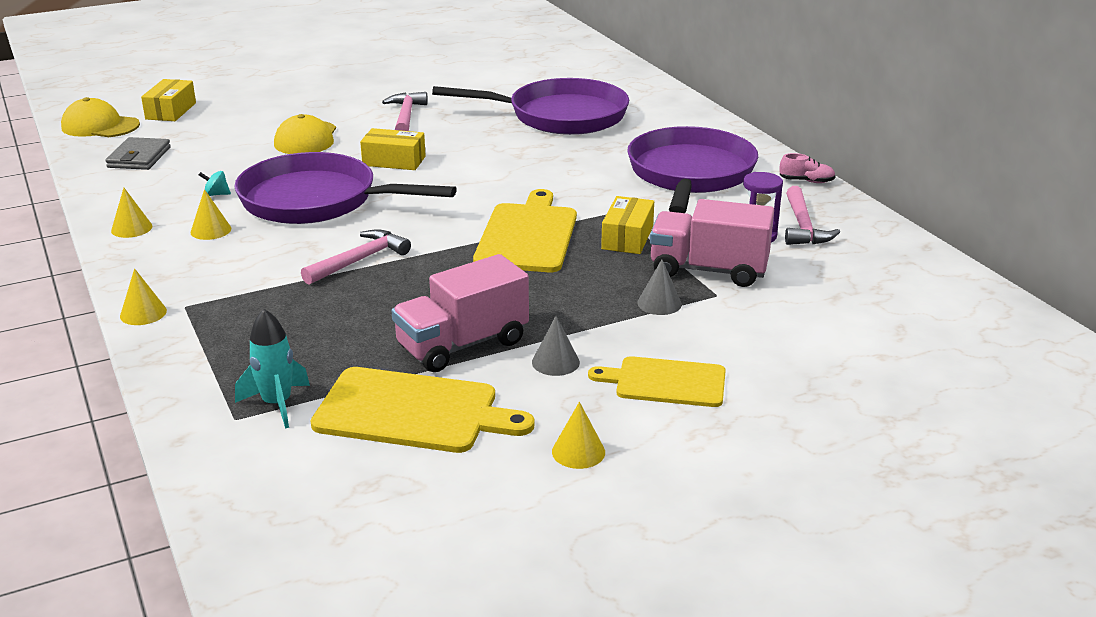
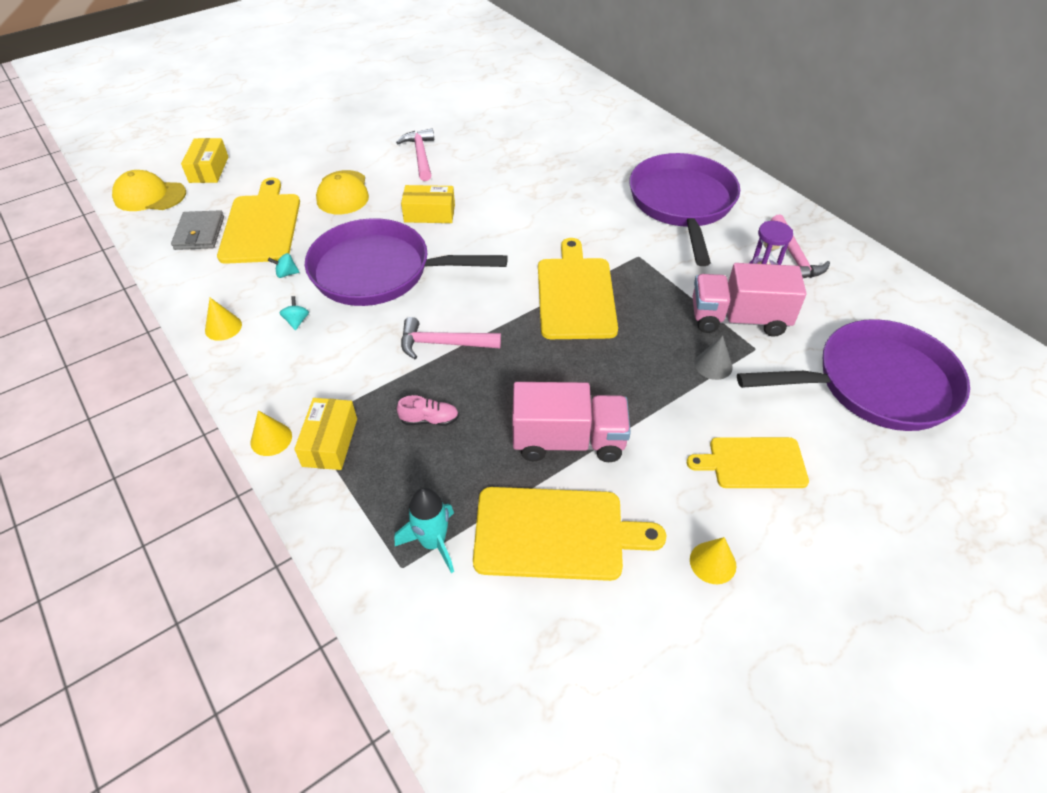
camera: 10 degrees left, 20 degrees up
yellow cone [191,189,231,240] -> turquoise spinning top [280,296,309,330]
pink hammer [301,229,411,285] -> pink hammer turned 120 degrees counterclockwise [401,317,501,359]
pink truck [392,254,529,372] -> pink truck turned 135 degrees counterclockwise [512,382,631,462]
purple pan [432,78,629,135] -> purple pan moved to [737,319,970,431]
grey cone [532,316,580,376] -> none
yellow box [601,196,654,254] -> yellow box moved to [294,398,357,470]
pink shoe [780,153,836,183] -> pink shoe moved to [397,395,459,426]
none -> yellow cutting board [217,178,300,264]

